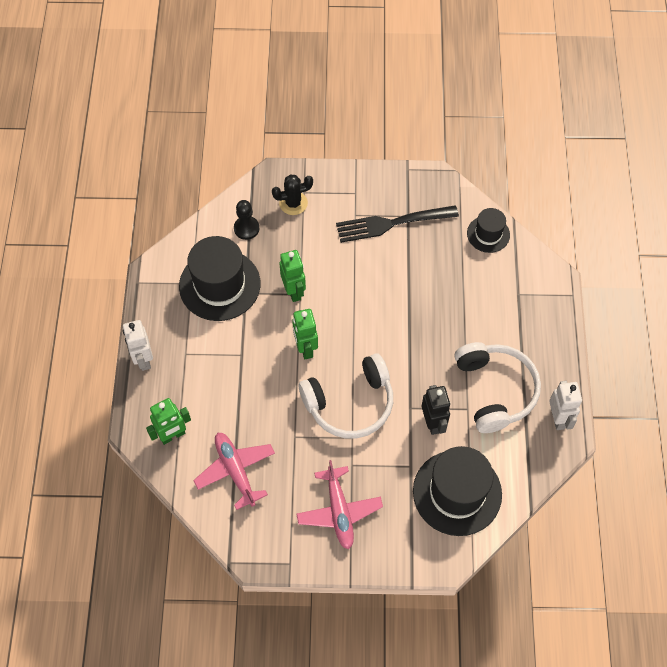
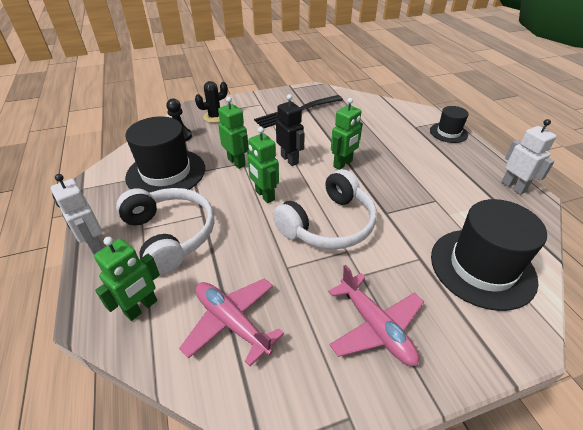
camera: 20 degrees left, 20 degrees down
black robot [422,385,450,435] -> black robot moved to [276,94,305,166]
white headphones [455,342,541,433] -> white headphones moved to [116,188,214,275]
black hat [467,208,510,253] -> black hat moved to [430,106,469,143]
none -> green robot [331,98,363,170]

